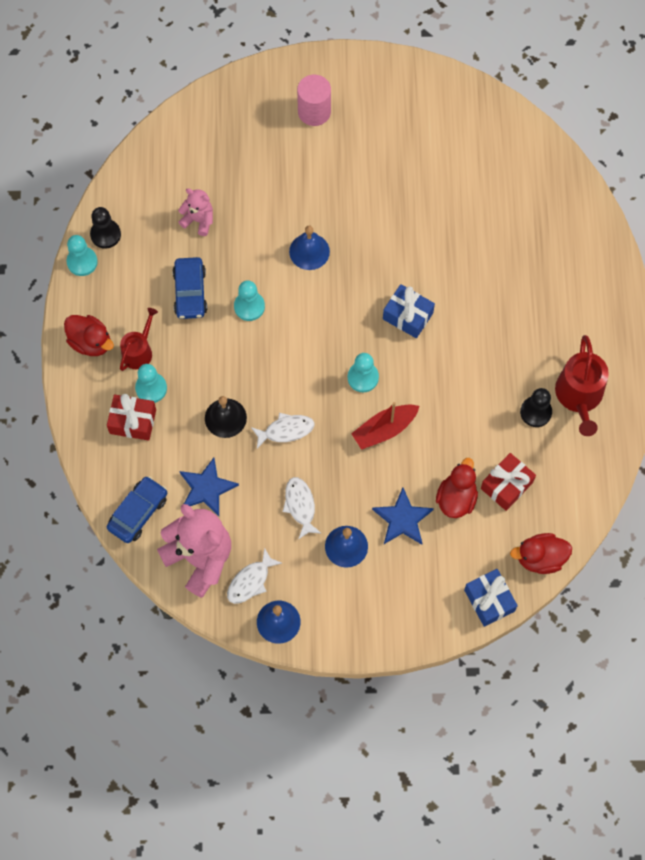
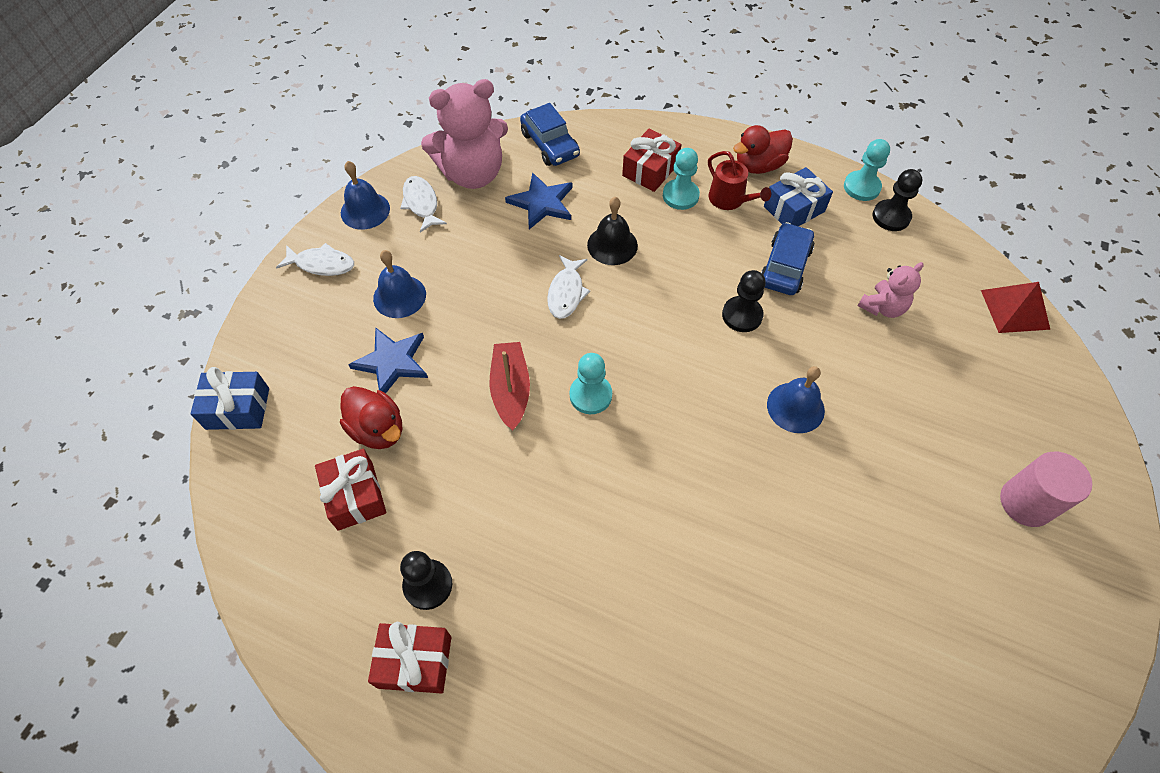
camera: 115 degrees right, 10 degrees down
blue car [172,257,207,319] -> blue car turned 90 degrees clockwise [761,222,814,295]
turquoise pawn [234,280,265,321] -> black pawn [722,270,766,332]
white fish [283,477,322,540] -> white fish moved to [276,243,354,276]
blue gift [383,284,435,338] -> blue gift moved to [764,167,833,226]
red duck [510,533,572,574] -> none
red watering can [555,335,609,436] -> red gift [368,622,452,694]
none -> red pyramid [981,282,1051,333]

